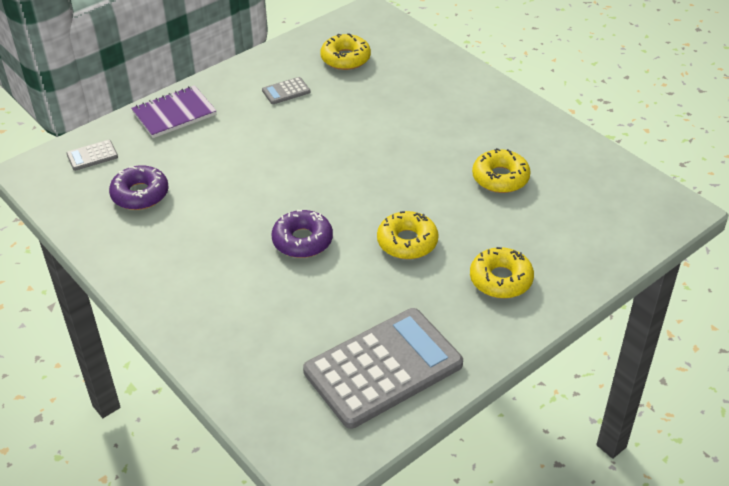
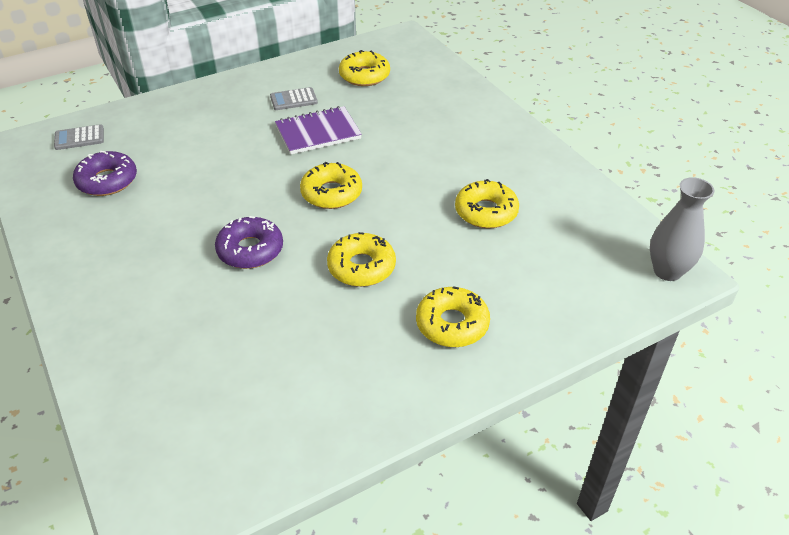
camera: 10 degrees right, 0 degrees up
purple notebook [131,85,216,138] -> purple notebook moved to [275,106,362,154]
grey calculator [303,308,463,429] -> none
none -> yellow donut [300,162,362,209]
none -> grey vase [650,177,715,281]

